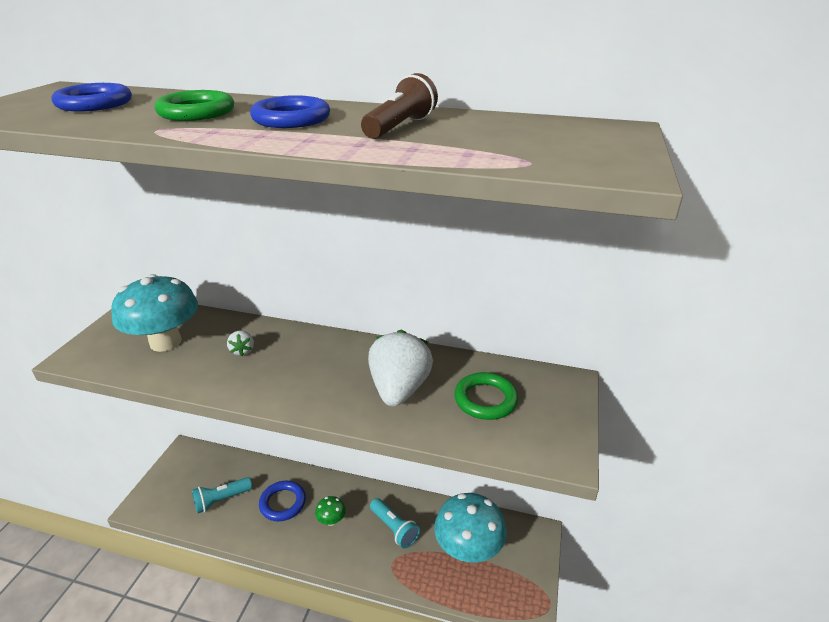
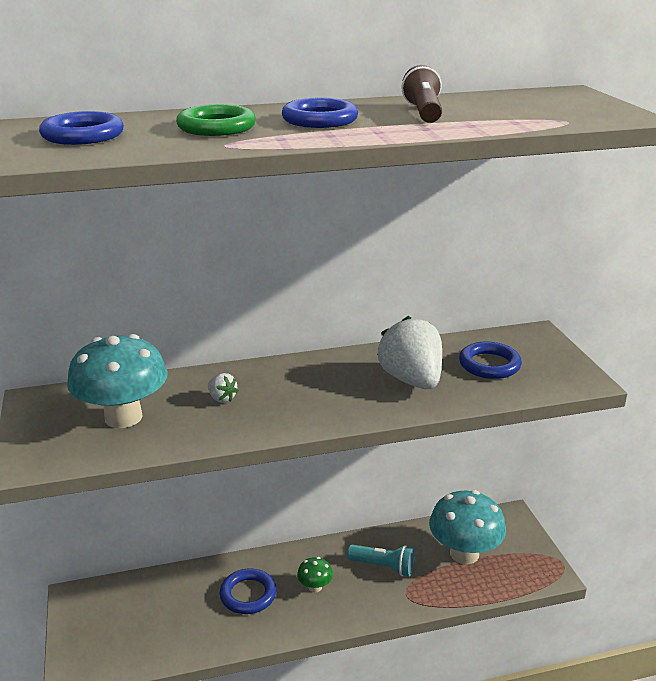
camera: 30 degrees left, 5 degrees down
turquoise flashlight [192,477,252,514] -> none
green ring [454,372,518,420] -> blue ring [459,342,522,379]

